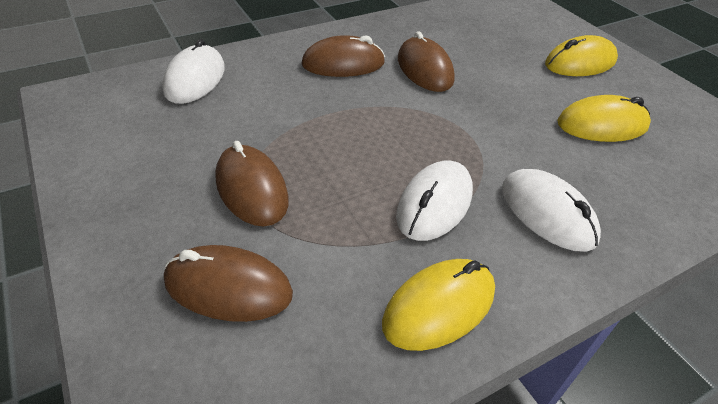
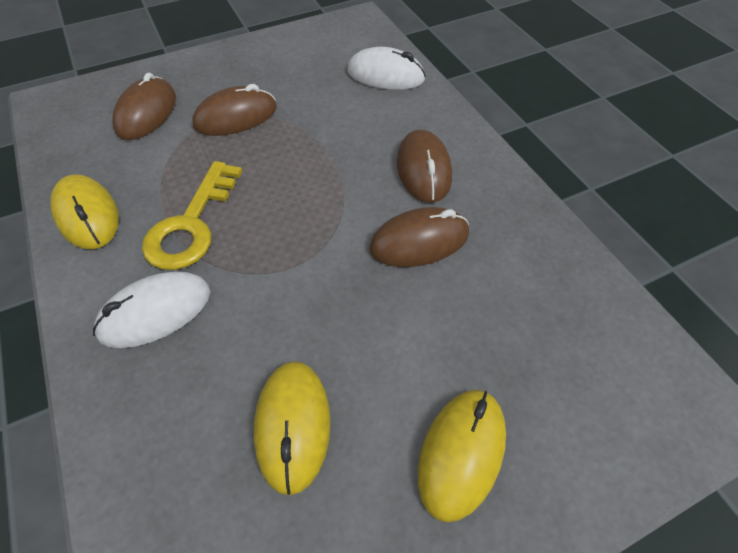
camera: 95 degrees right, 10 degrees up
white mouse [396,161,473,241] -> yellow key [142,161,242,270]
yellow mouse [545,35,618,76] -> yellow mouse turned 45 degrees clockwise [418,390,506,522]

